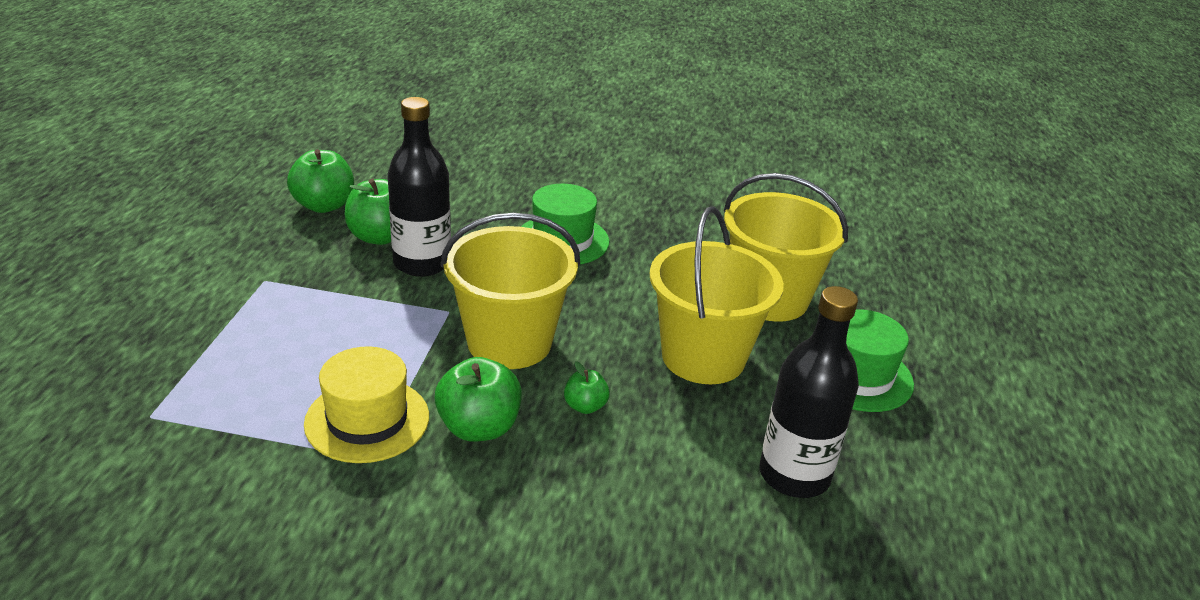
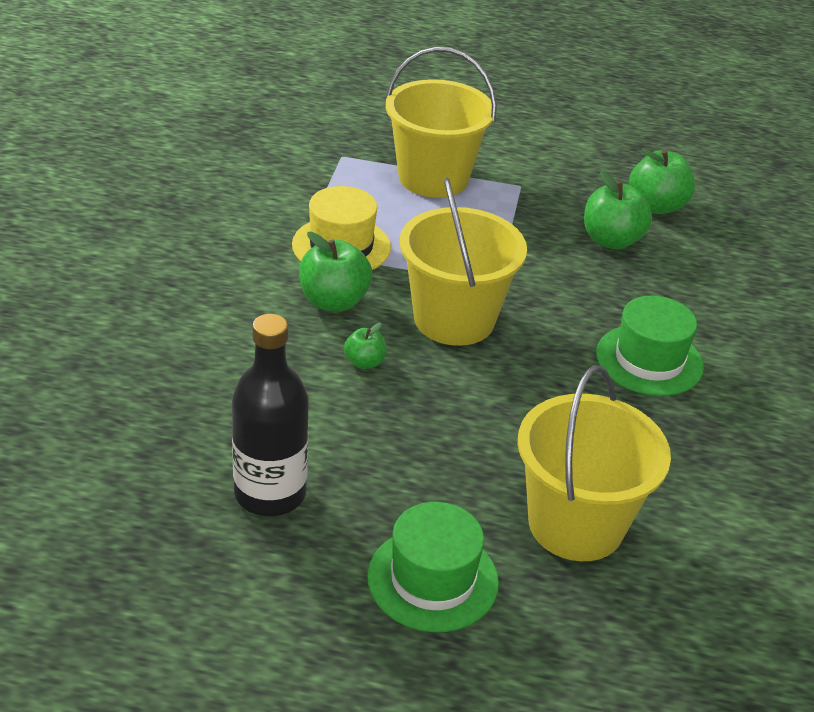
camera: 90 degrees right, 5 degrees up
black bottle [387,97,451,277] -> none
yellow bucket [650,206,784,384] -> yellow bucket moved to [386,47,497,198]

